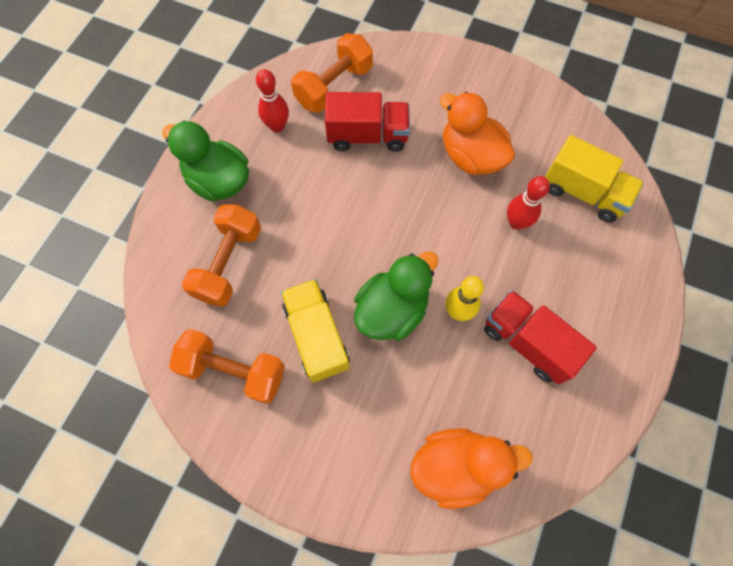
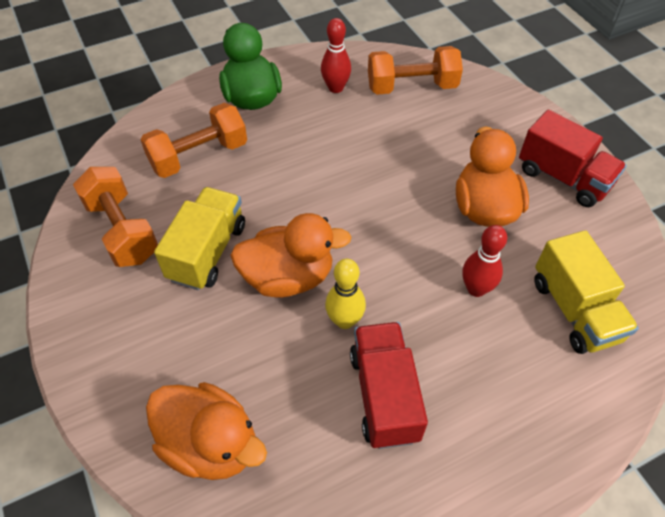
camera: 40 degrees right, 15 degrees down
red truck [325,92,410,152] -> red truck moved to [519,110,627,207]
green duck [354,251,438,341] -> orange duck [230,213,351,298]

